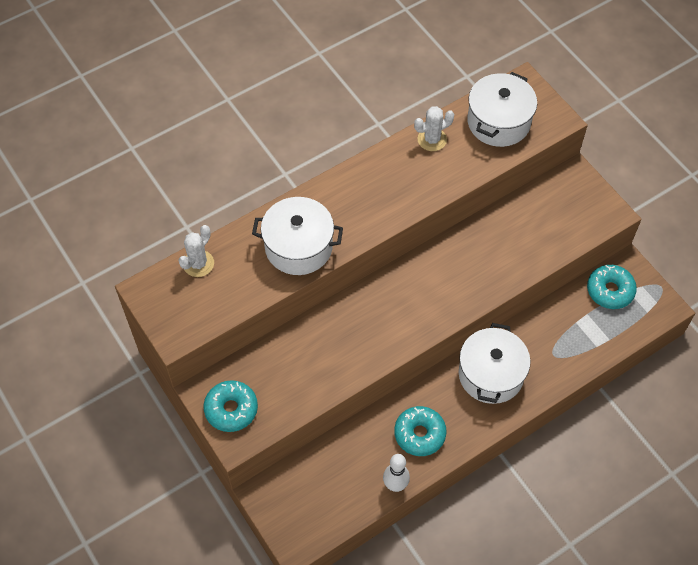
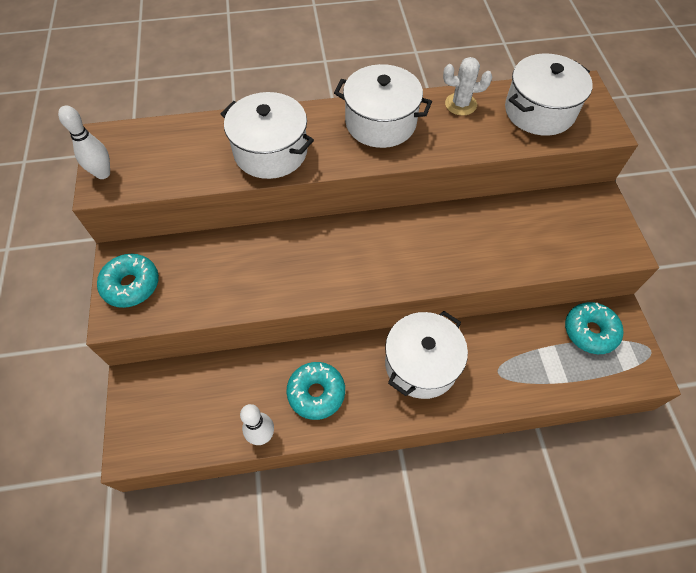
camera: 25 degrees right, 0 degrees up
white cactus [178,225,214,277] -> none
none -> white bowling pin [58,106,110,179]
none -> white pot [334,64,432,148]

